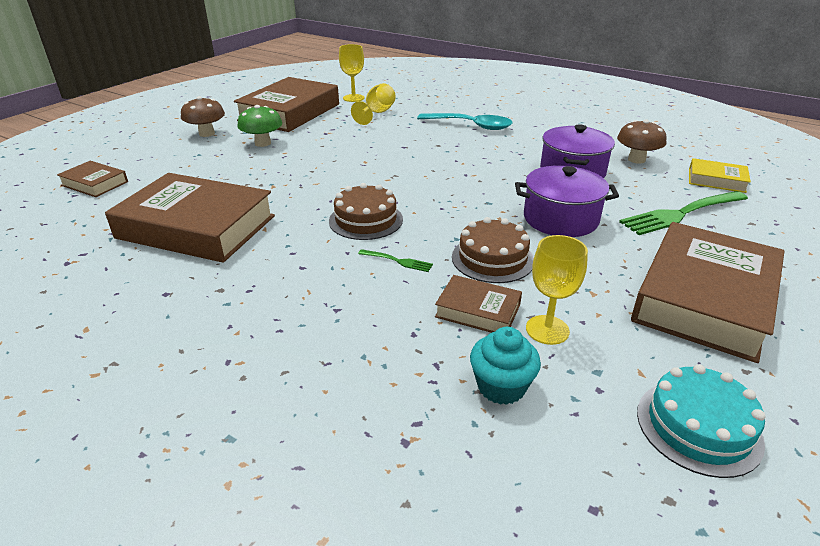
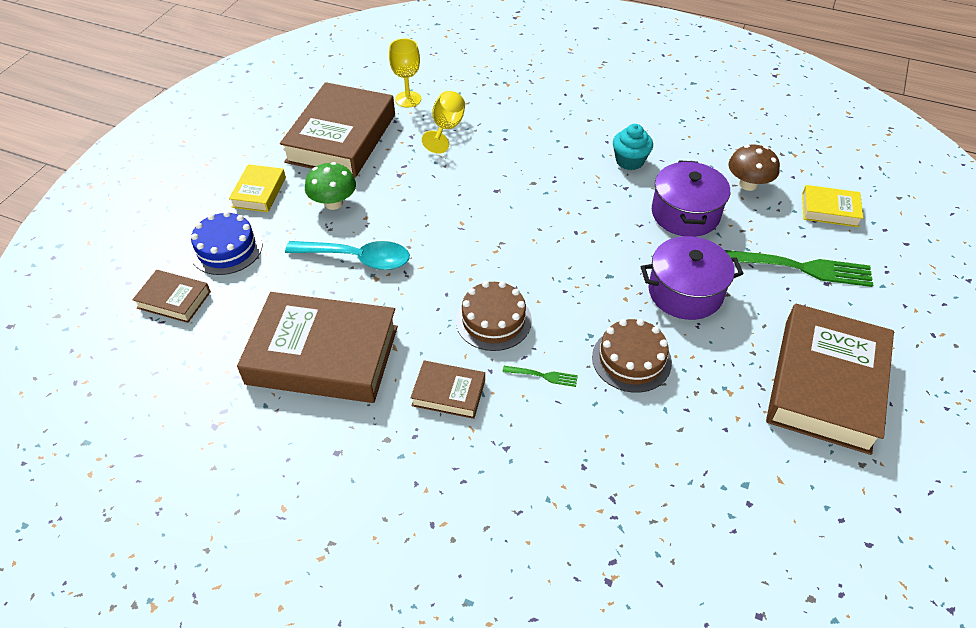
camera: 10 degrees left, 15 degrees up
brown mushroom [181,96,225,137] -> yellow book [229,164,286,212]
turquoise spoon [417,113,513,130] -> turquoise spoon moved to [285,241,410,270]
brown book [435,275,522,333] -> brown book moved to [410,361,485,419]
turquoise cupcake [470,327,541,405] -> turquoise cupcake moved to [613,124,653,170]
yellow goblet [526,235,588,345] -> none
green fork [619,191,748,235] -> green fork turned 135 degrees counterclockwise [725,250,873,287]
turquoise cake [637,364,766,478] -> none
none -> blue cake [190,211,263,275]

